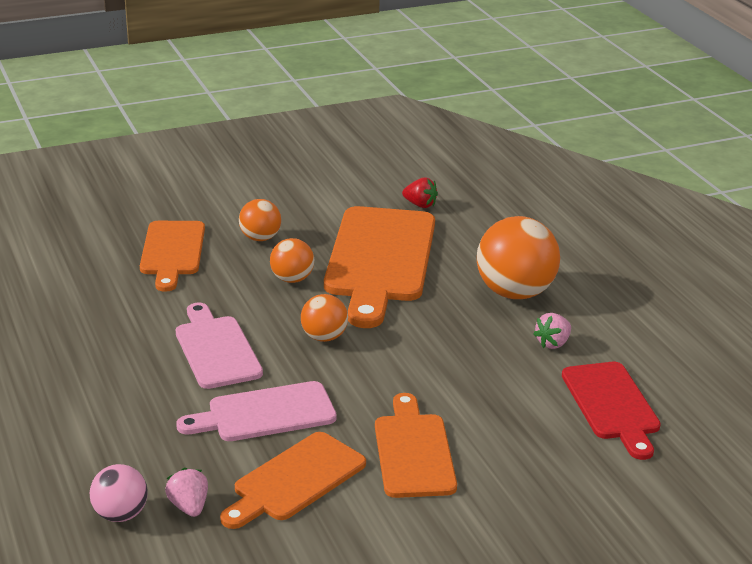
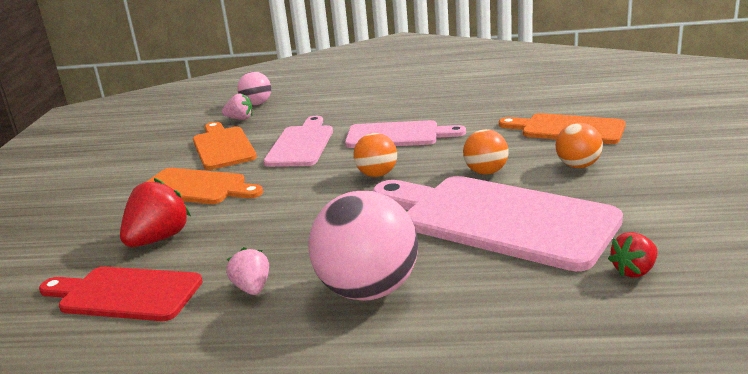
camera: 120 degrees right, 5 degrees down
orange cutting board [324,206,435,328] -> pink cutting board [373,176,623,271]
orange ball [477,216,560,299] -> pink ball [308,191,418,301]
none -> red strawberry [120,178,191,247]

